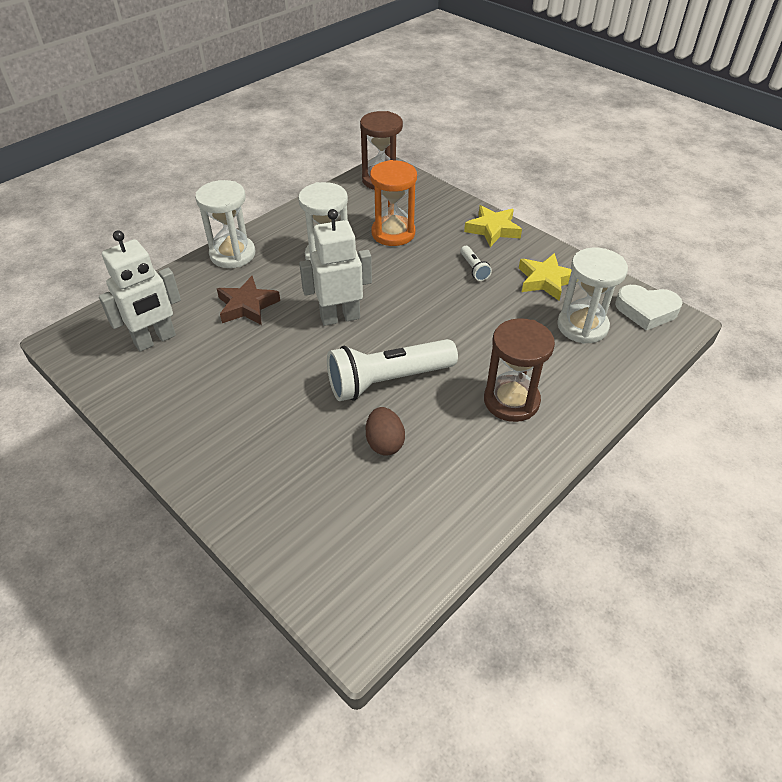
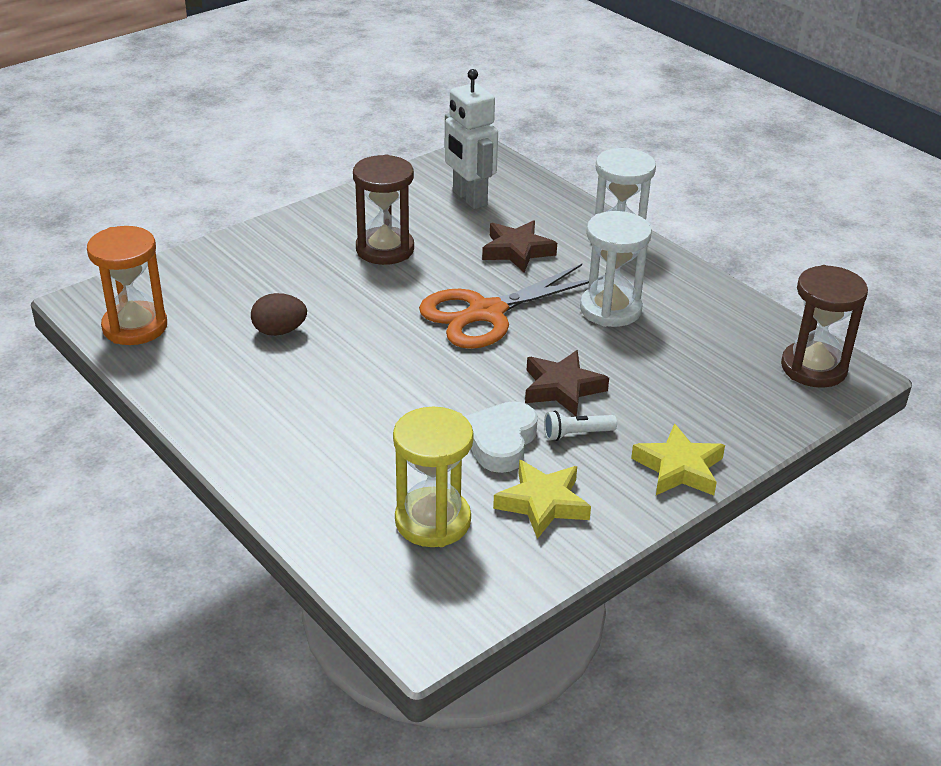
camera: 95 degrees right, 10 degrees down
white robot [299,209,372,326] -> orange scissors [419,264,589,349]
white flashlight [327,339,458,401] -> none
orange hourglass [370,160,417,246] -> orange hourglass moved to [87,226,167,345]
brown hourglass [484,318,555,422] -> brown hourglass moved to [353,154,414,265]
white hourglass [557,248,628,344] -> yellow hourglass [393,407,474,547]
white heart [615,285,683,331] -> white heart moved to [464,401,538,473]
none -> brown star [525,350,609,416]

